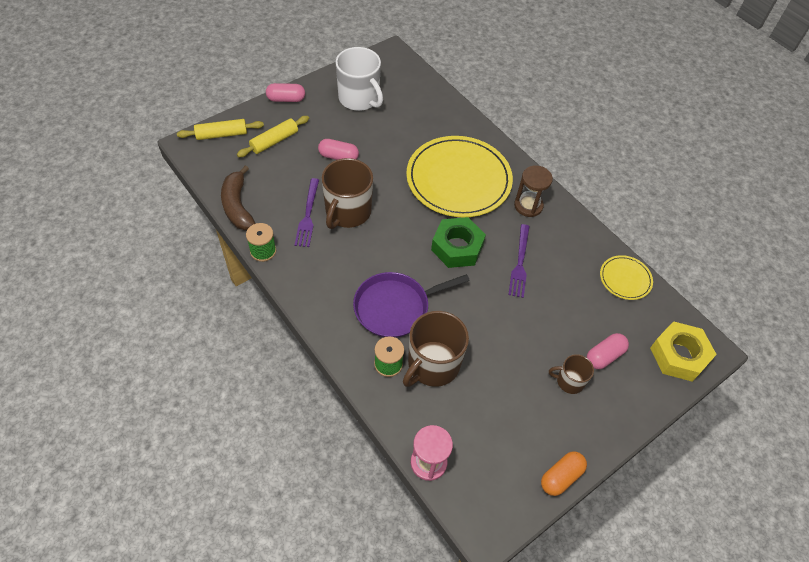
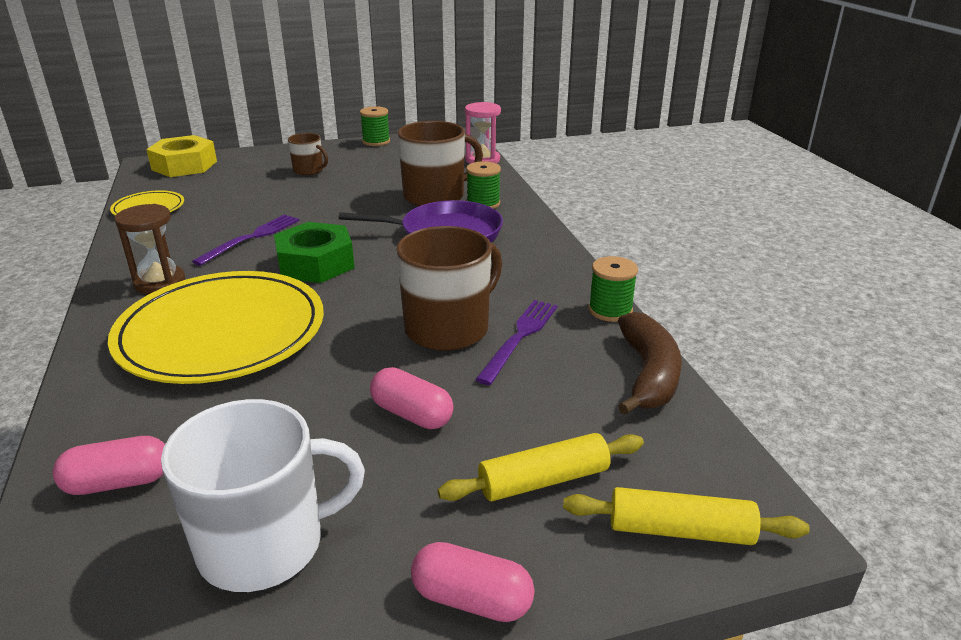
camera: 155 degrees left, 25 degrees down
white mug [335,47,383,111] -> white mug turned 90 degrees clockwise [161,399,365,592]
orange capsule [541,451,587,496] -> green spool [360,106,390,146]
pink capsule [587,333,629,369] -> pink capsule moved to [53,436,165,495]

